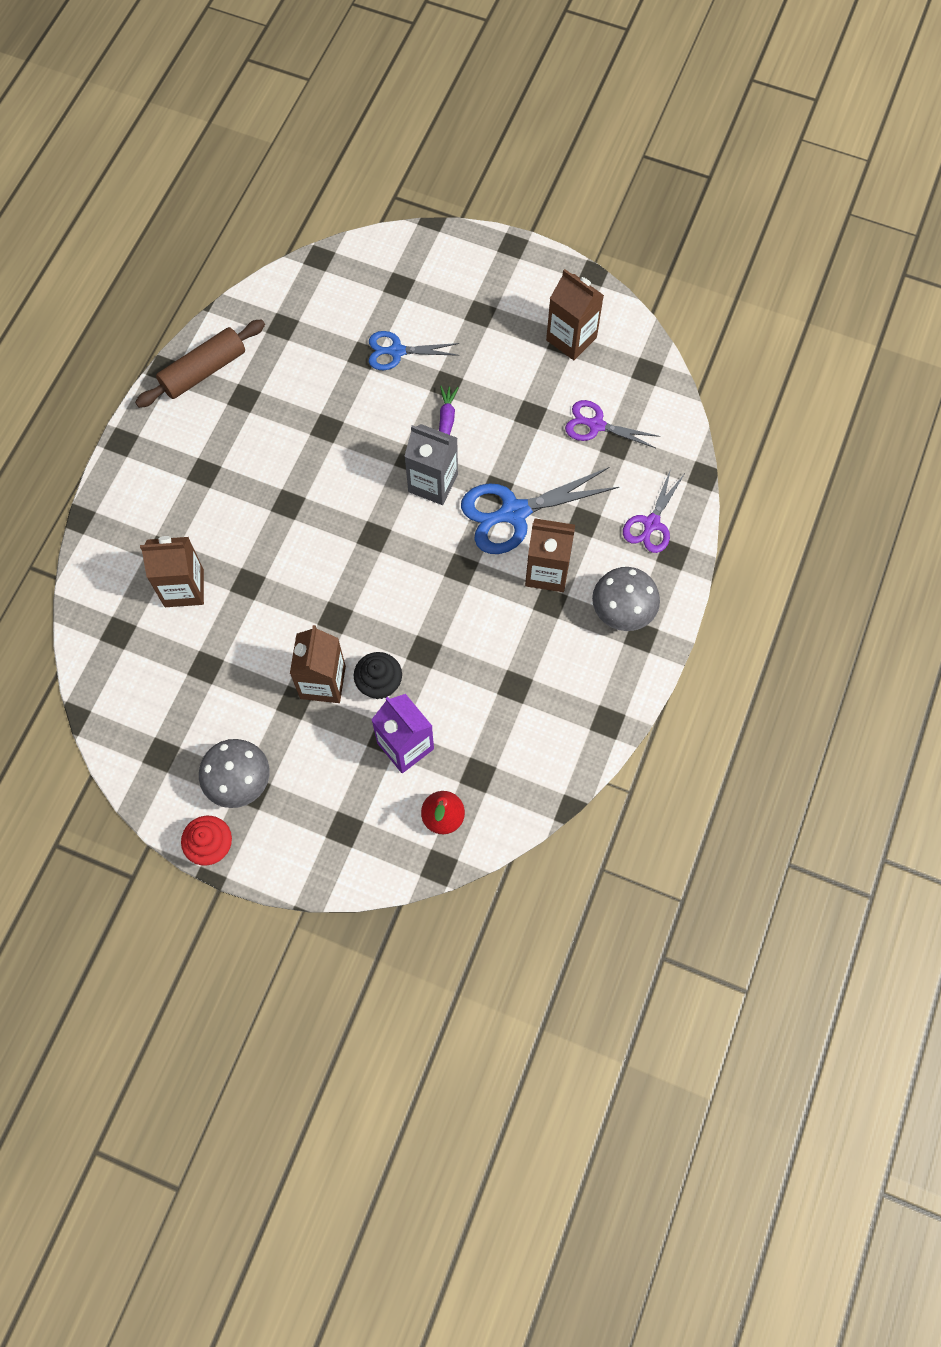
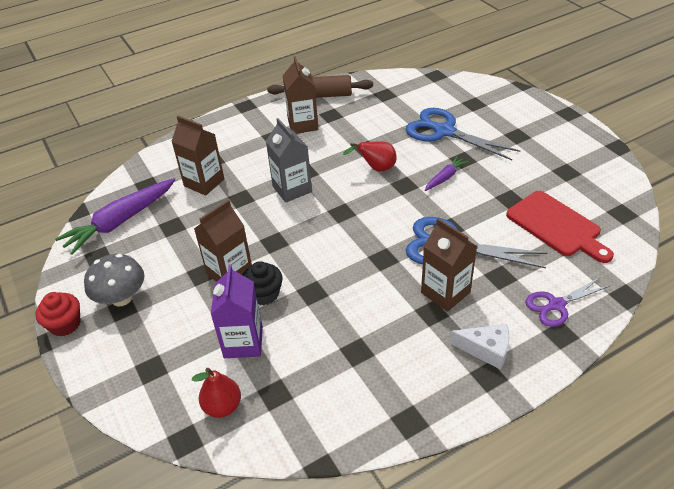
camera: 40 degrees right, 25 degrees down
blue scissors [369,331,460,370] -> blue scissors [405,108,520,160], size x1.65
grey carton [404,424,458,505] -> grey carton moved to [266,118,312,203]
brown carton [546,269,604,360] -> brown carton moved to [283,56,318,134]
purple scissors [565,400,660,448] -> red cutting board [506,191,614,263]
grey mushroom [592,567,660,631] -> white cheese [450,324,509,370]
none -> purple carrot [55,178,175,255]
none -> red pear [343,141,397,172]

